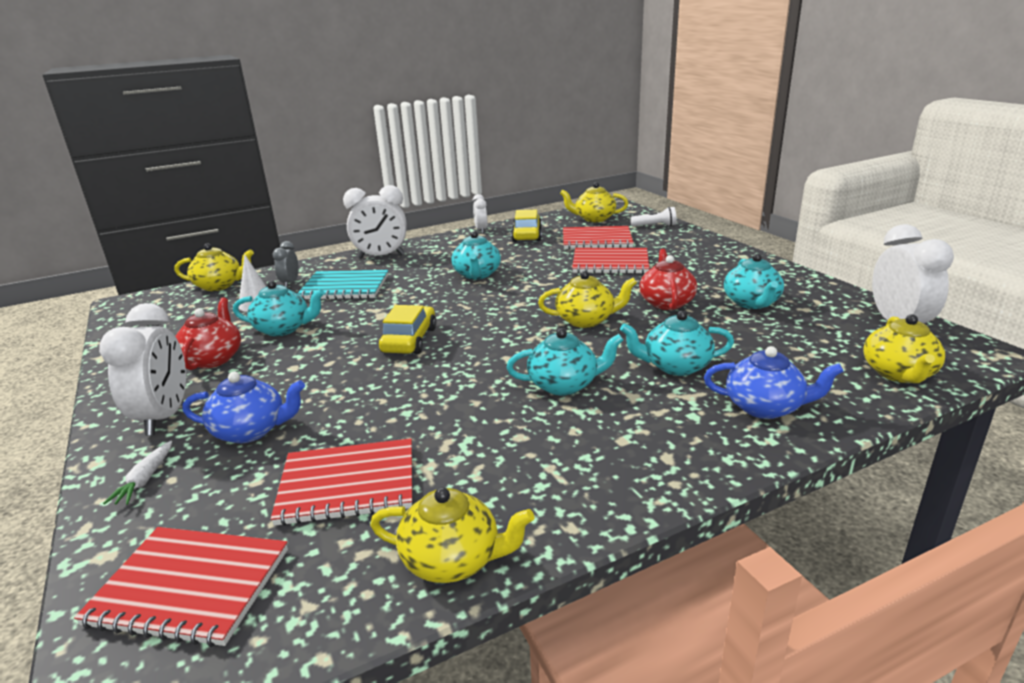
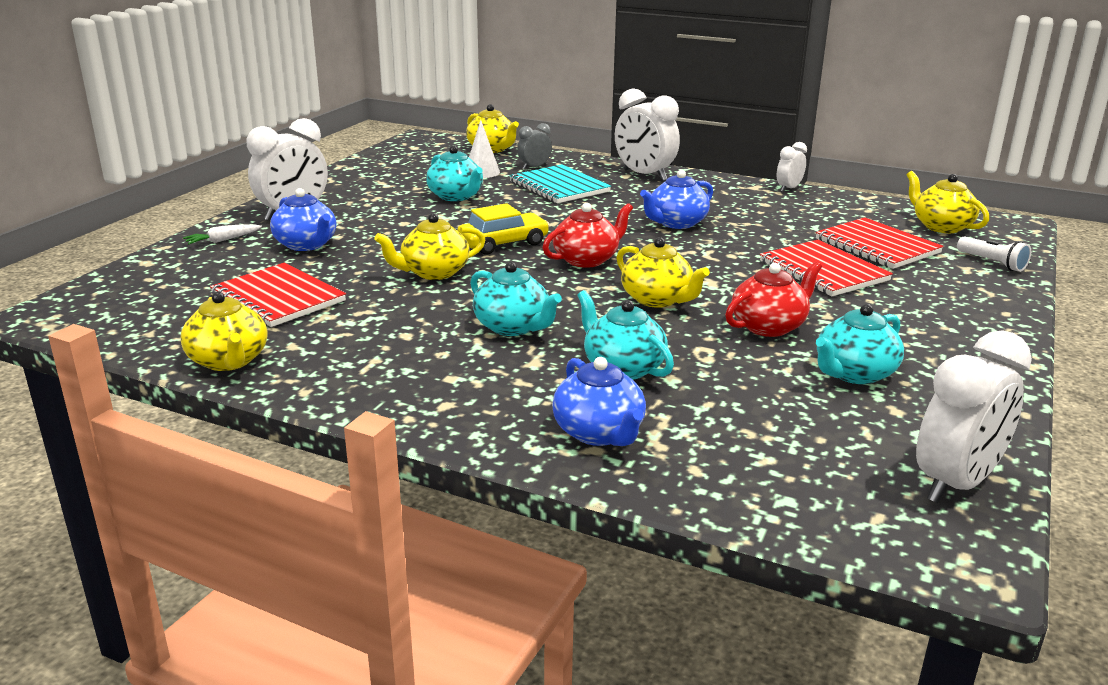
camera: 50 degrees right, 0 degrees up
red notebook [74,527,288,647] -> none
red teapot [175,298,241,370] -> red teapot moved to [542,203,633,268]
turquoise teapot [451,231,501,279] -> blue teapot [640,170,713,229]
yellow car [511,210,542,242] -> none
yellow teapot [863,314,945,383] -> yellow teapot moved to [374,213,485,280]

